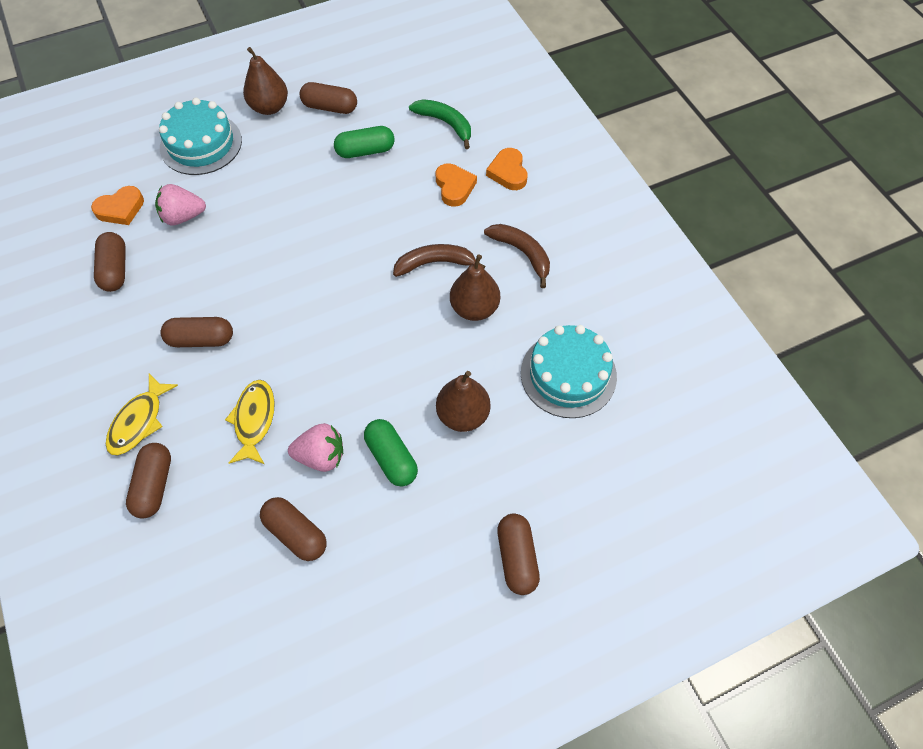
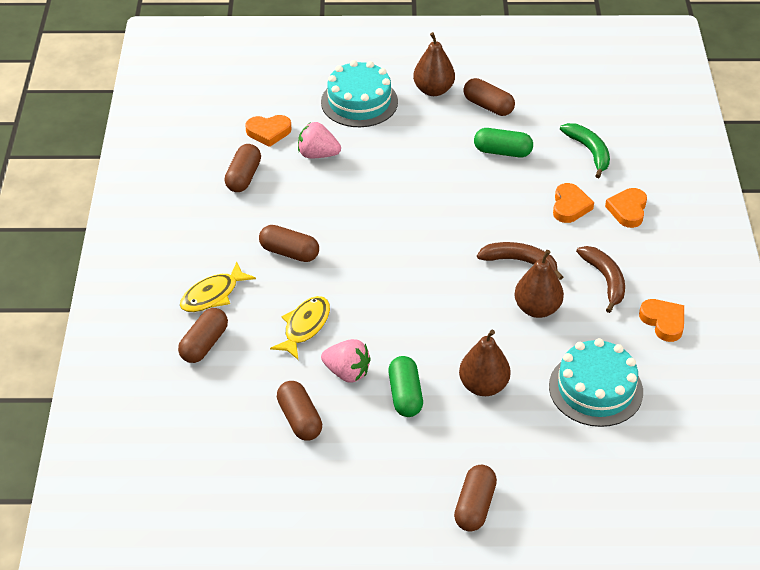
camera: 25 degrees right, 15 degrees down
none -> orange heart [639,299,684,342]

